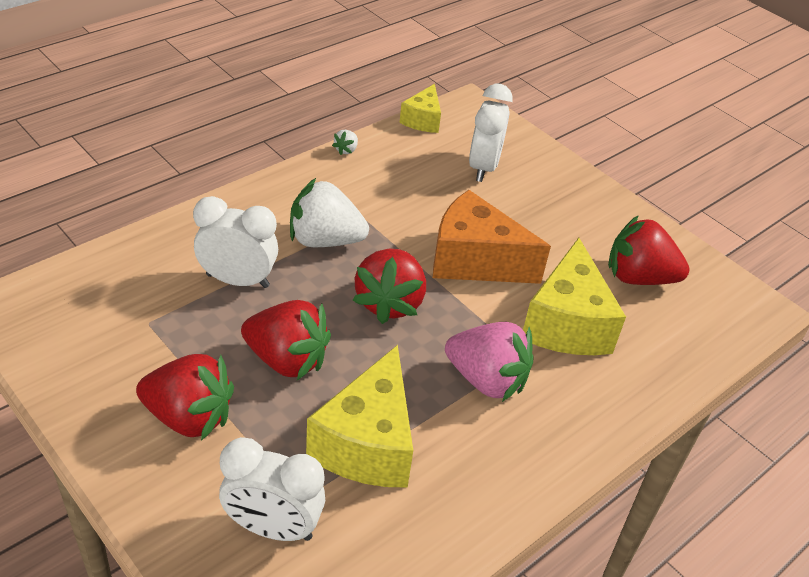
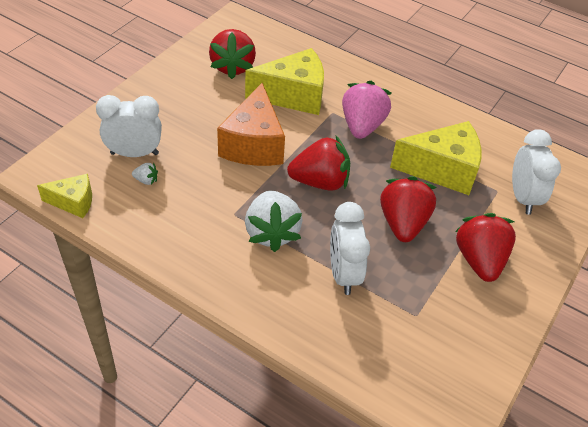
camera: 105 degrees left, 5 degrees up
white strawberry [332,130,358,155] -> white strawberry moved to [132,163,158,185]

